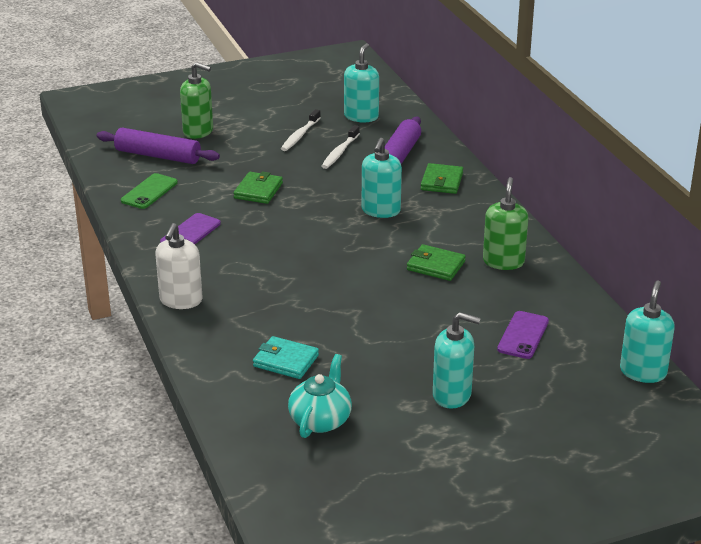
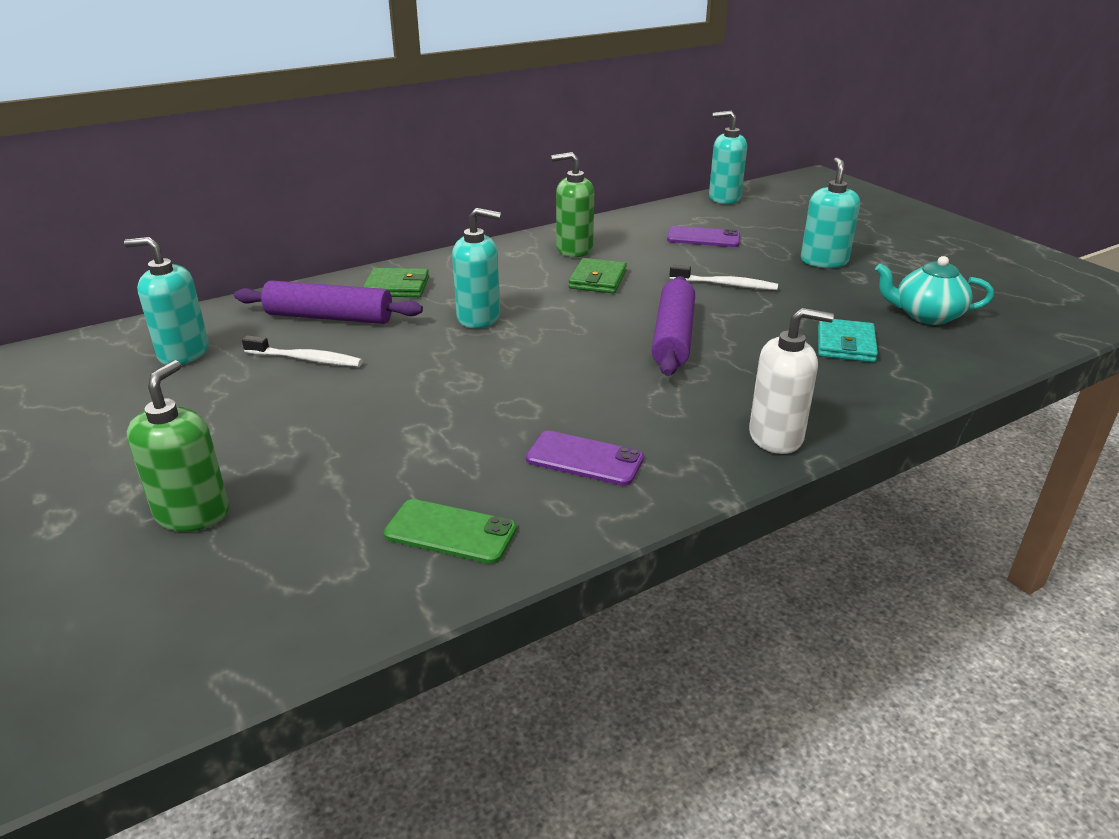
camera: 100 degrees left, 0 degrees up
purple rolling pin [96,128,220,164] -> purple rolling pin moved to [652,276,695,376]
green wallet [233,171,283,204] -> none
white toothbrush [281,109,321,151] -> white toothbrush moved to [669,265,778,290]

